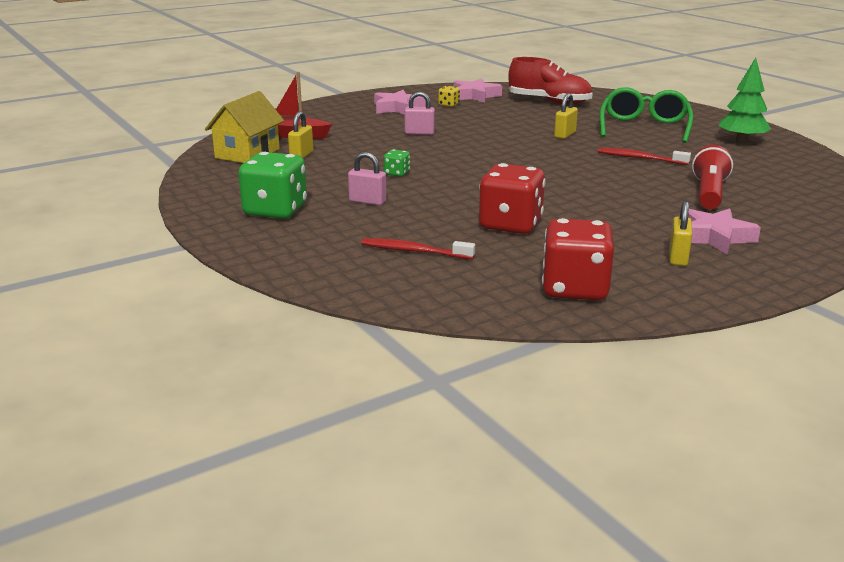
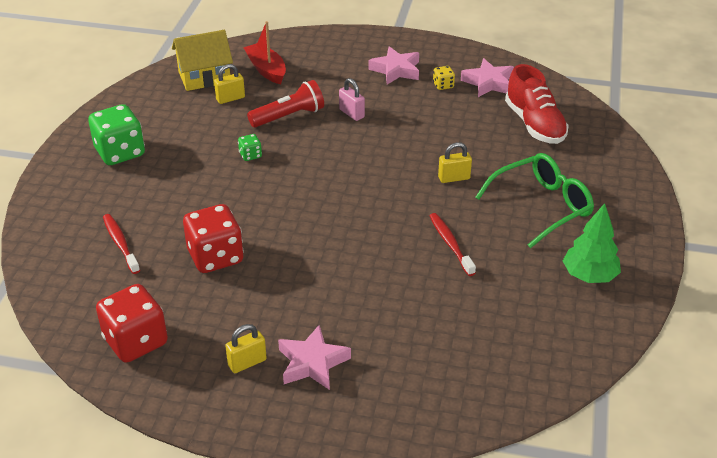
camera: 45 degrees right, 15 degrees up
pink padlock [348,152,386,205] -> none
red flashlight [692,145,733,209] -> red flashlight moved to [247,80,324,128]

